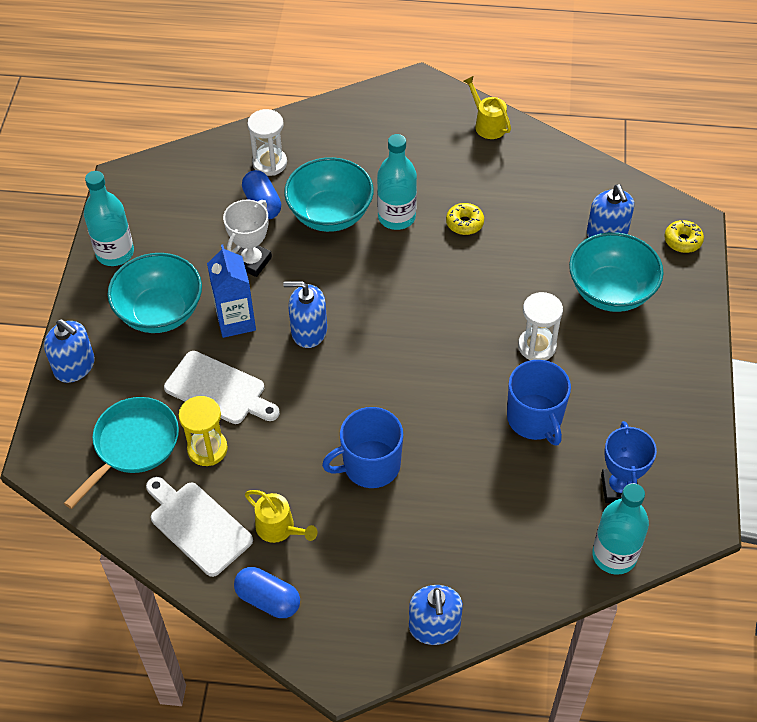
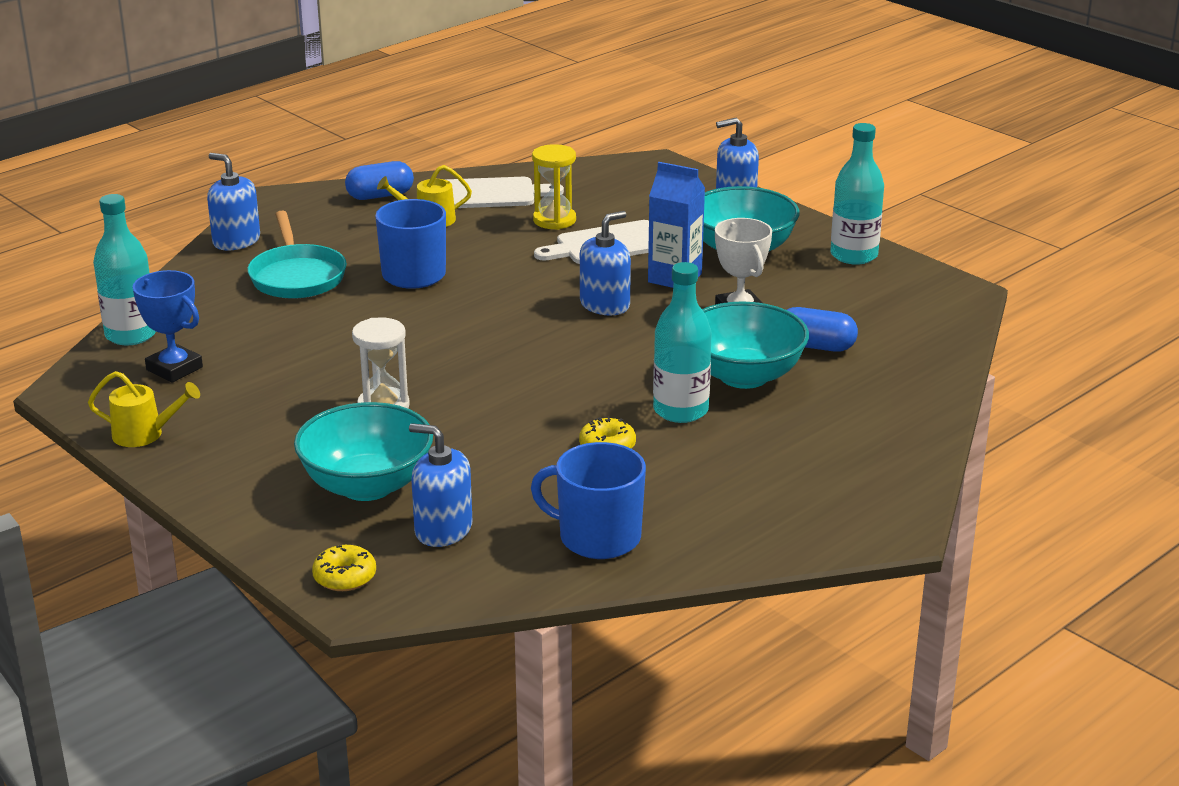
camera: 130 degrees right, 25 degrees down
turquoise pan [64,397,179,509] -> turquoise pan moved to [247,211,347,299]
white hourglass [247,109,287,176] -> none
yellow watering can [463,76,511,139] -> yellow watering can moved to [88,371,200,447]
blue mug [507,360,571,446] -> blue mug moved to [531,442,646,559]

